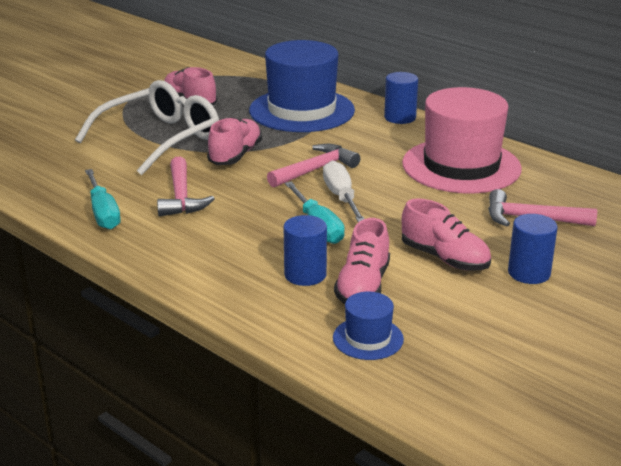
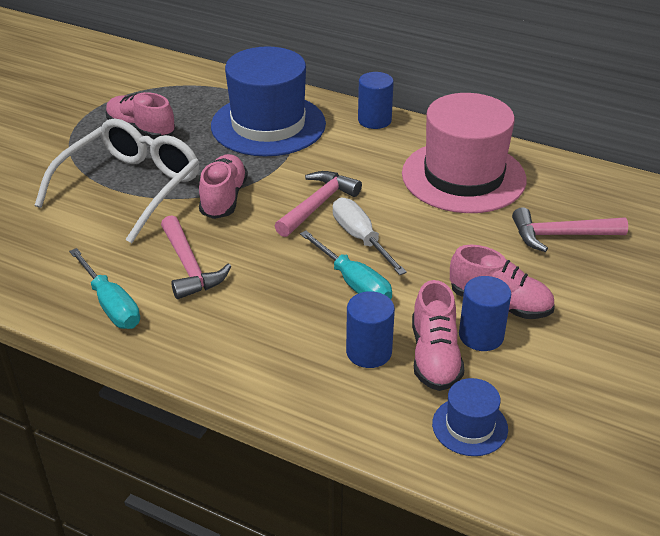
camera: 15 degrees left, 10 degrees up
blue cylinder [508,214,558,284] -> blue cylinder moved to [459,276,511,351]

